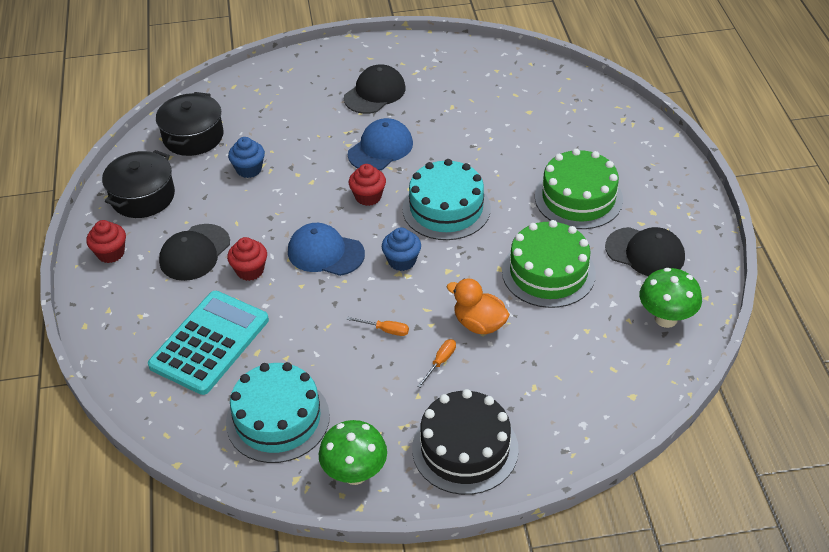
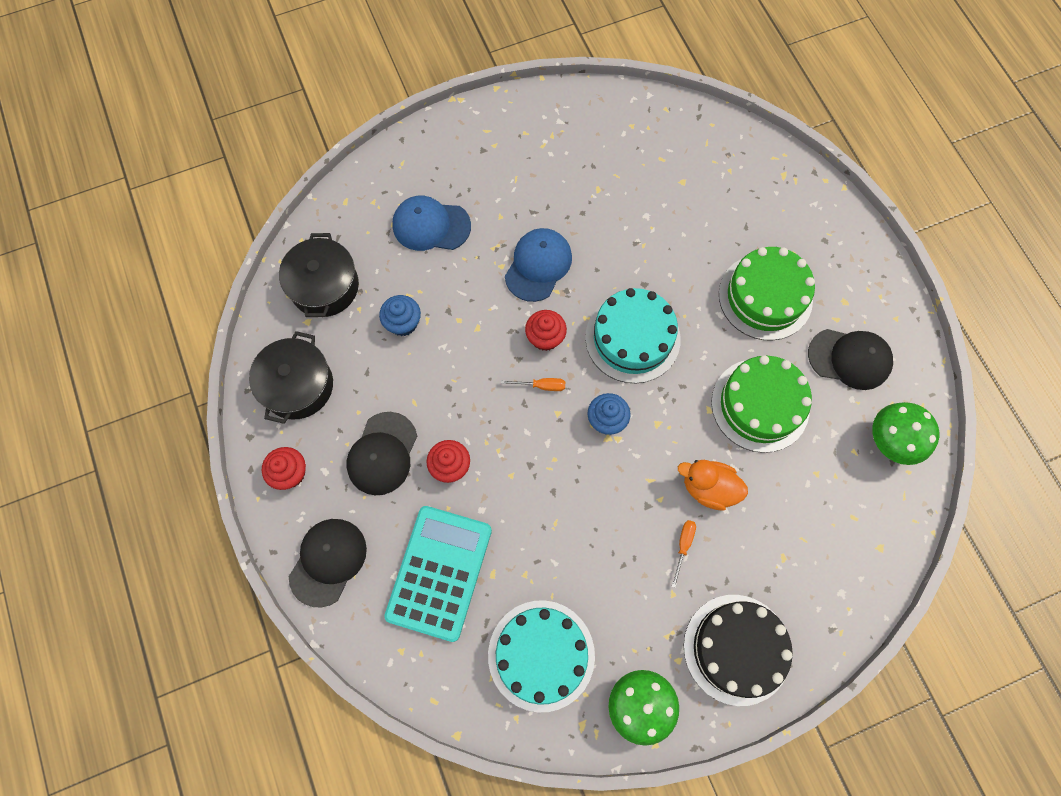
camera: 15 degrees left, 25 degrees up
blue cap [288,223,365,276] -> blue cap moved to [392,196,471,251]
black cap [344,64,406,114] -> black cap moved to [289,519,367,607]
orange screwdriver [346,316,409,336] -> orange screwdriver moved to [501,378,565,391]

